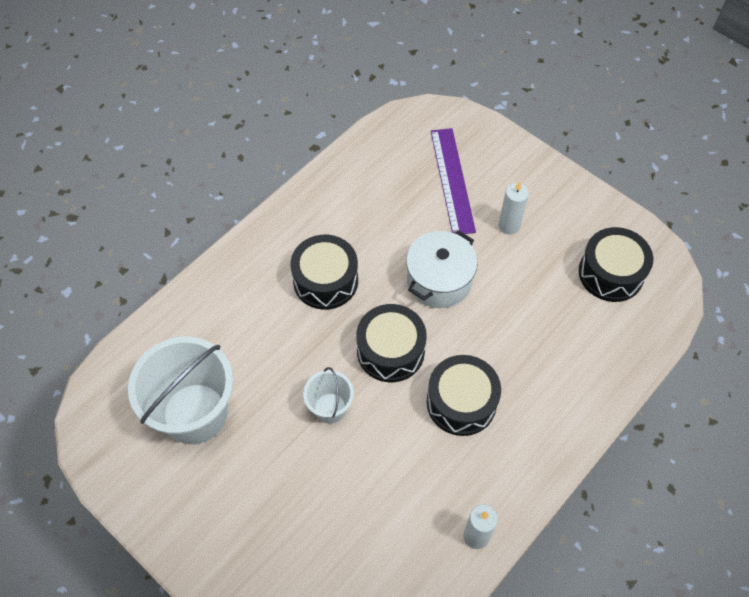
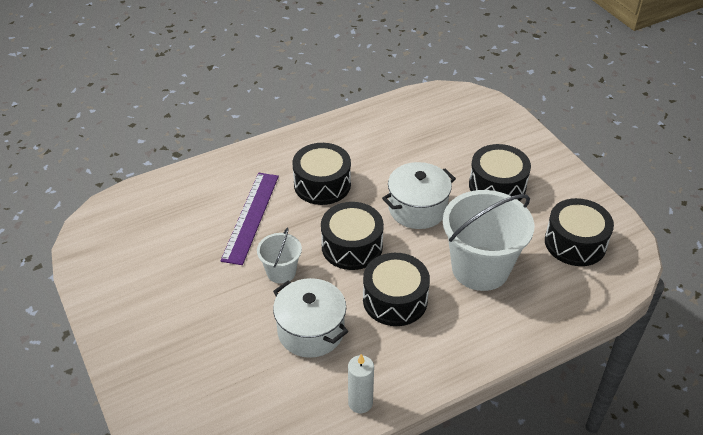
camera: 20 degrees right, 15 degrees down
white bucket [128,336,233,444] -> white bucket moved to [443,190,534,291]
purple ruler [431,128,476,234] -> purple ruler moved to [220,173,279,265]
white candle [499,181,529,235] -> black drum [469,144,531,201]
none -> white pot [273,278,348,358]

